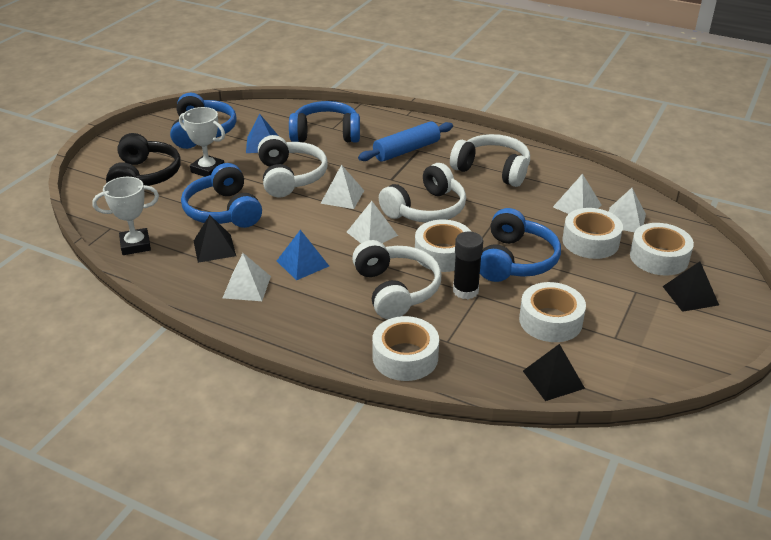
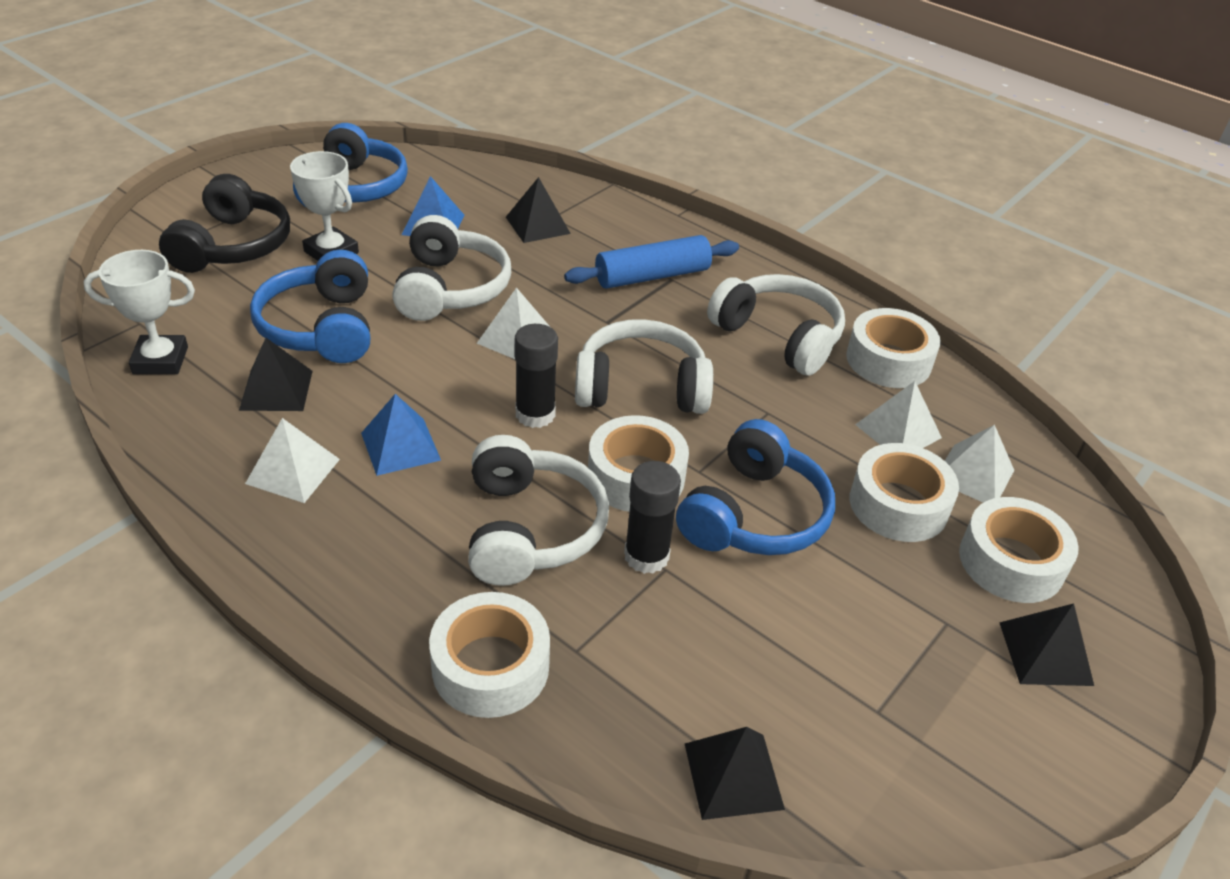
camera: 10 degrees right, 5 degrees up
blue headphones [289,101,360,143] -> black pyramid [506,177,571,243]
white pyramid [347,201,398,243] -> black glue stick [515,324,558,428]
white headphones [379,163,466,223] -> white headphones turned 150 degrees counterclockwise [575,319,713,414]
white tape [519,282,586,342] -> white tape moved to [846,308,941,388]

